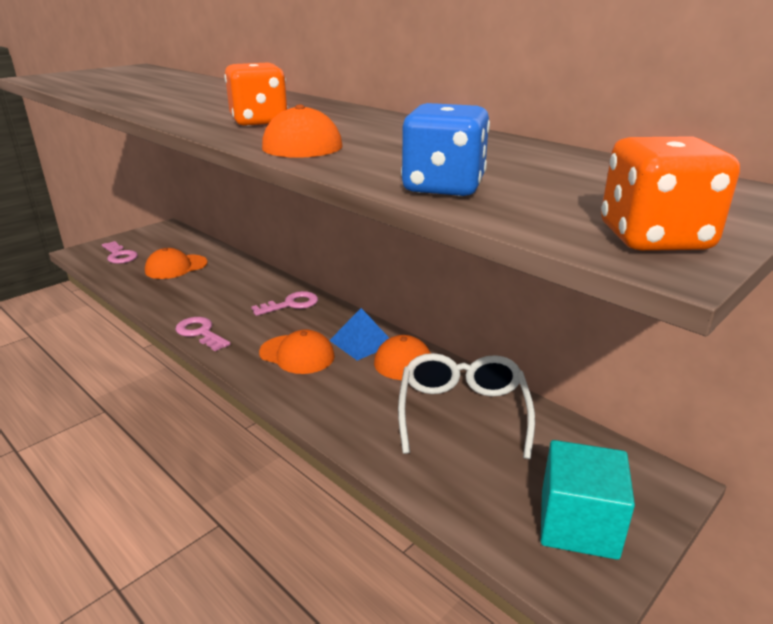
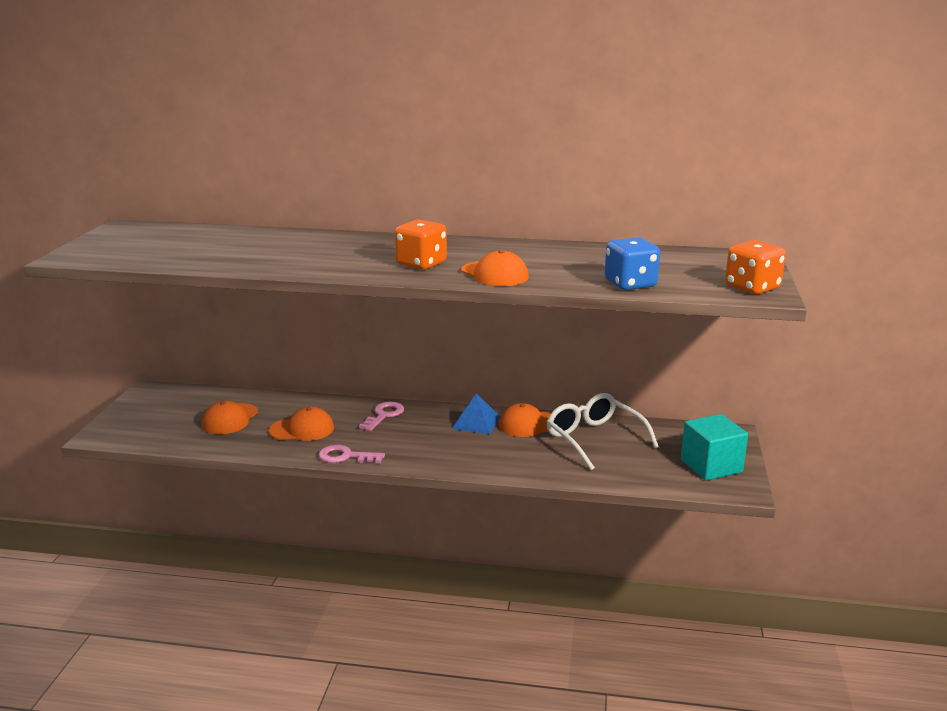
camera: 35 degrees left, 5 degrees down
pink key [102,241,138,264] -> none
orange cap [259,329,335,374] -> orange cap moved to [269,407,334,441]

